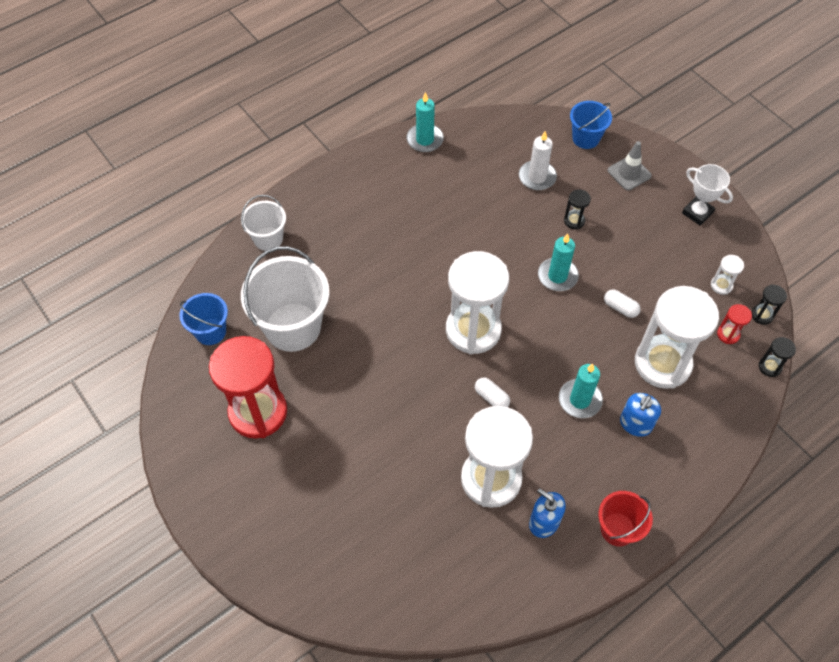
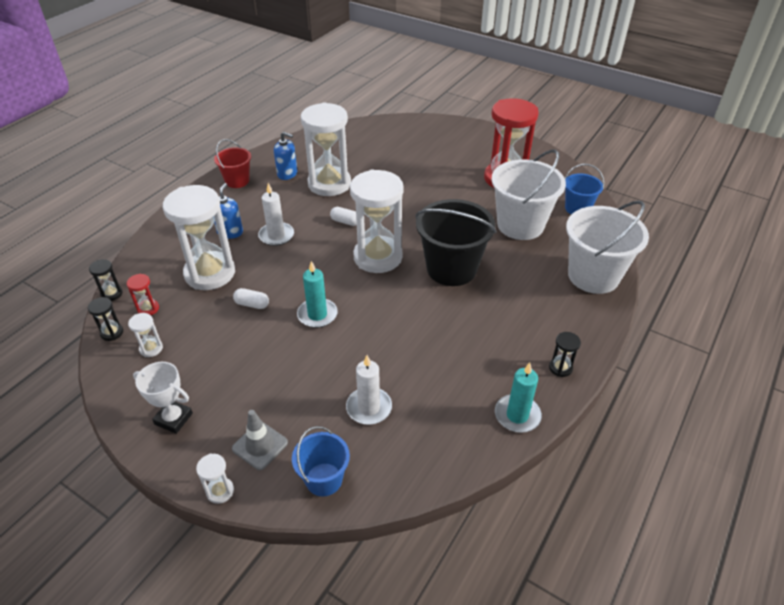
camera: 160 degrees right, 15 degrees down
white bucket [241,195,286,251] -> white bucket [566,200,649,294], size x1.80
turquoise candle [559,363,603,418] -> white candle [258,183,294,246]
black hourglass [564,189,591,229] -> black hourglass moved to [549,332,581,377]
none -> white hourglass [196,453,234,504]
none -> black bucket [416,199,496,286]

